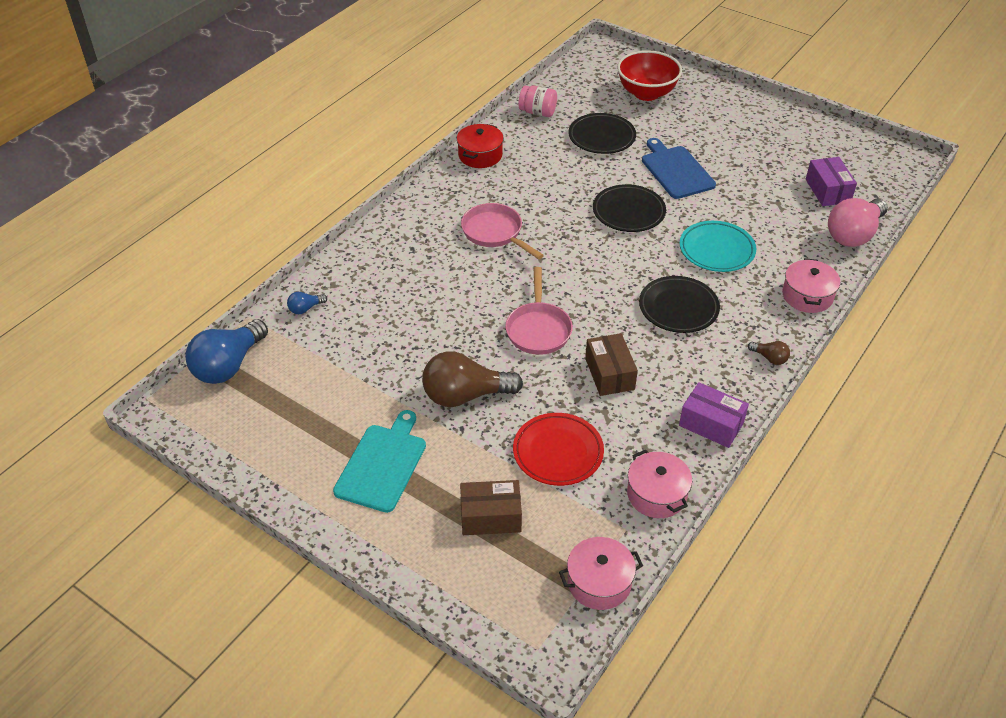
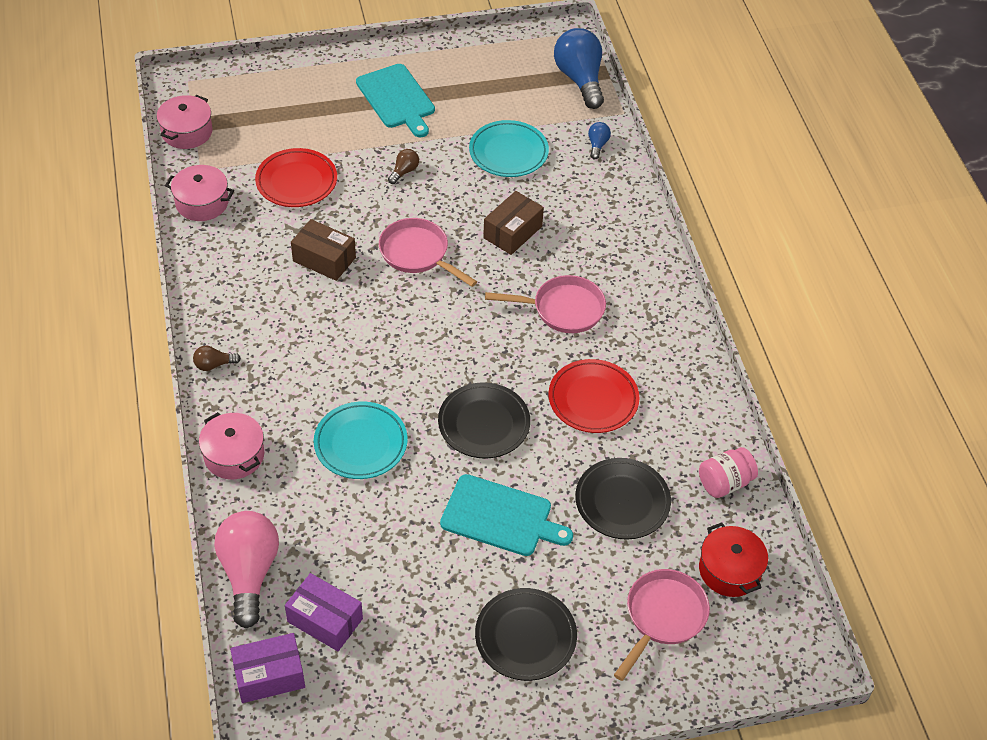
camera: 130 degrees right, 5 degrees up
brown light bulb [422,351,523,407] -> brown light bulb [388,149,419,184], size x0.45
red pot [457,124,504,168] -> red pot moved to [699,522,768,597]
brown box [460,480,522,535] -> brown box moved to [483,191,544,255]
red bowl [617,50,682,101] -> pink pan [614,569,710,681]
black plate [639,276,720,333] -> black plate moved to [475,588,577,681]
blue cutting board [642,138,716,199] -> turquoise cutting board [440,474,573,556]
purple box [679,382,749,448] -> purple box moved to [230,633,305,703]
none -> turquoise plate [469,120,549,177]
none -> red plate [548,359,639,433]

